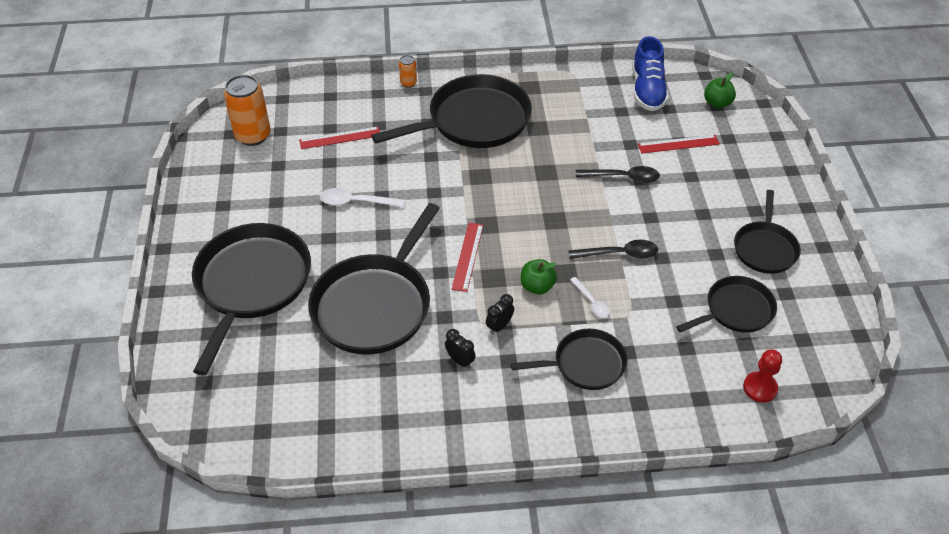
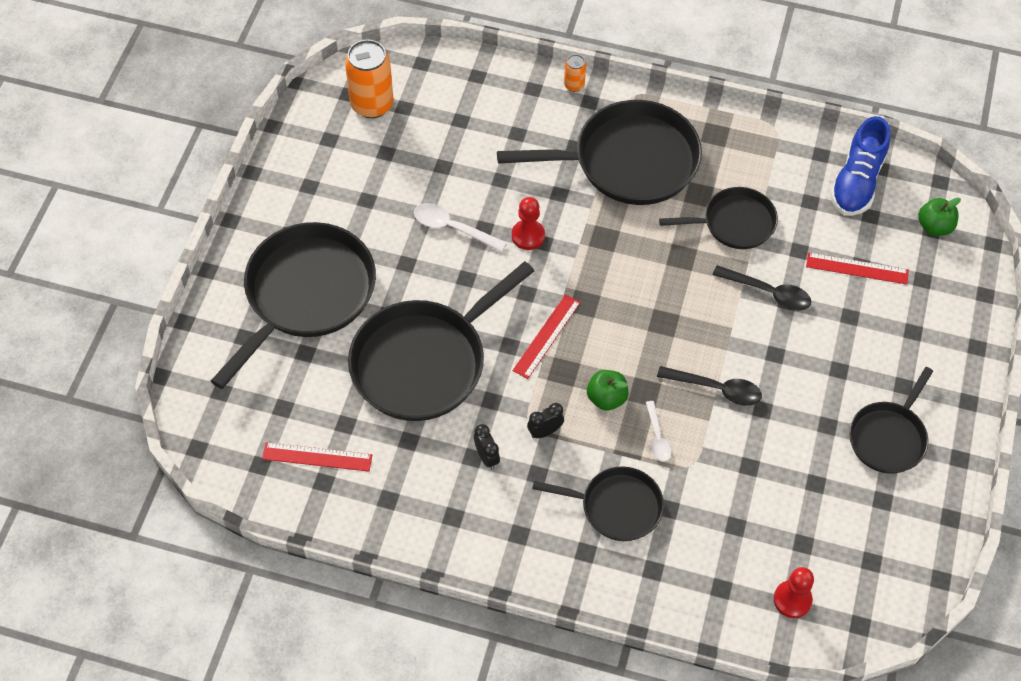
camera: 20 degrees right, 10 degrees up
red ruler [299,127,380,149] -> red ruler moved to [262,442,372,472]
black pan [676,276,777,333] -> black pan moved to [659,187,778,249]
none -> red pawn [512,197,545,250]

